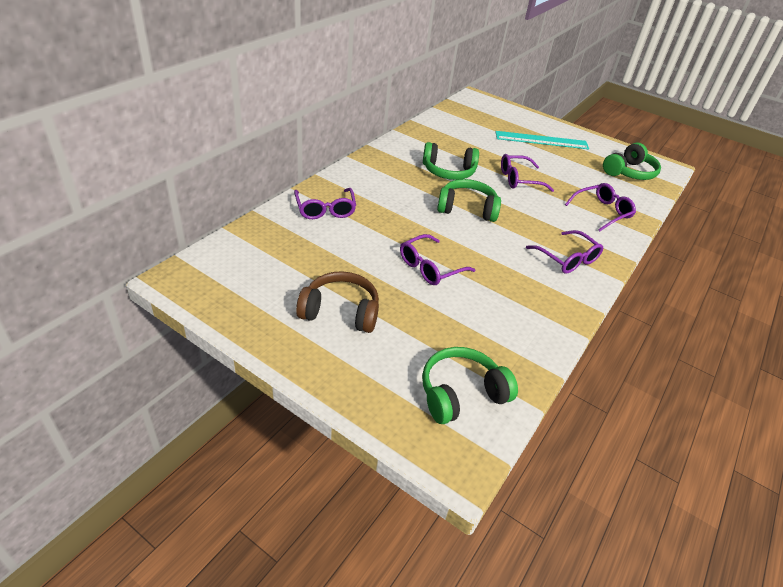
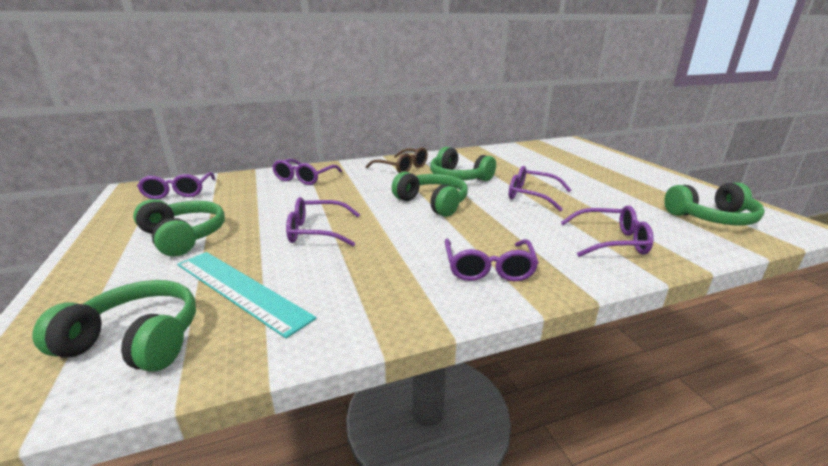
camera: 40 degrees right, 15 degrees down
brown headphones [296,271,379,333] -> green headphones [133,199,225,256]
turquoise ruler [495,131,589,149] -> turquoise ruler moved to [177,252,316,338]
none -> purple glasses [137,172,215,199]
none -> brown glasses [366,147,428,173]

